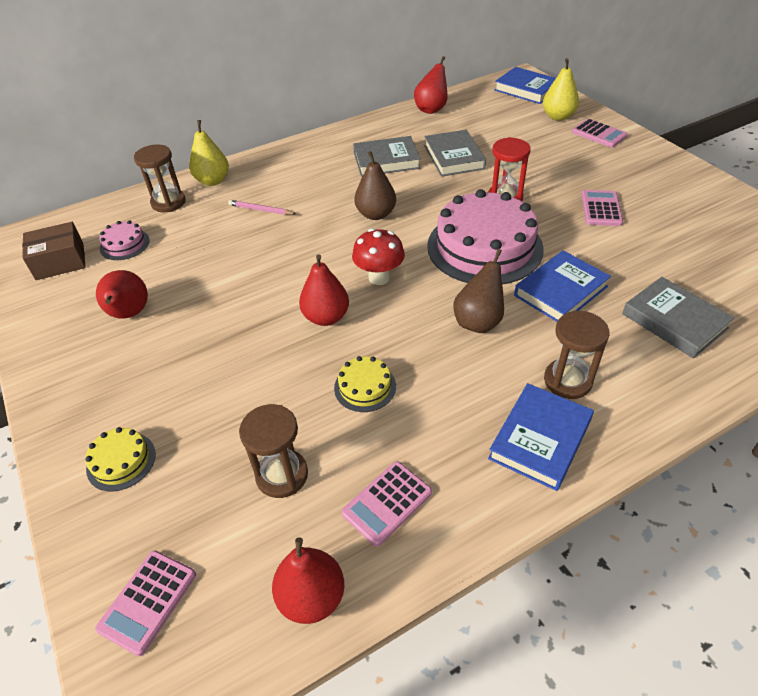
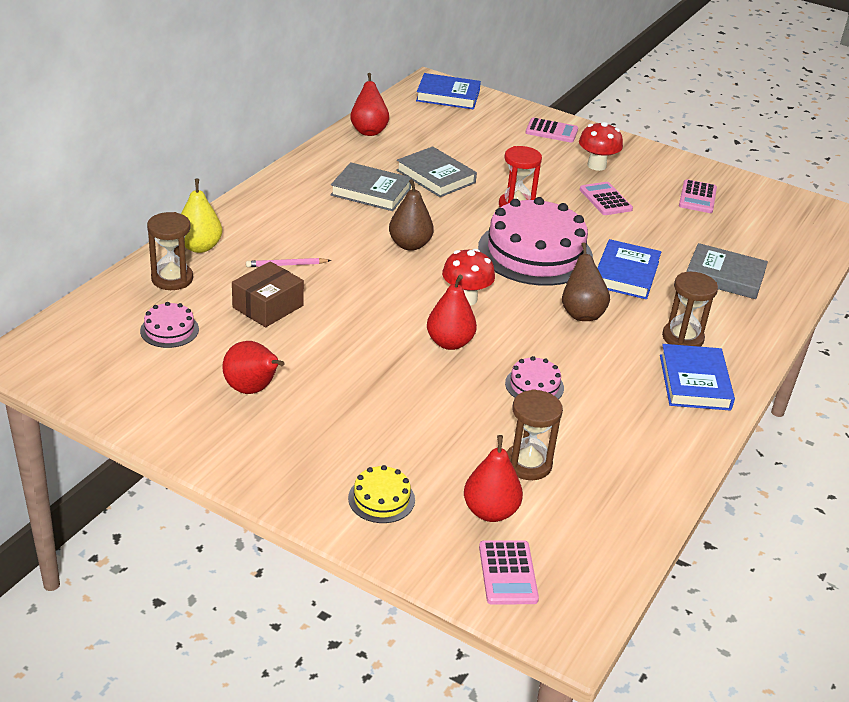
camera: 35 degrees left, 10 degrees down
brown box [22,222,86,280] -> brown box moved to [232,261,304,327]
red pear [272,537,344,624] -> red pear moved to [464,435,523,522]
yellow cake [334,356,396,412] -> pink cake [505,356,564,399]
pink calculator [342,461,432,547] -> pink calculator moved to [679,179,717,213]
grey book [353,136,421,177] -> grey book turned 60 degrees clockwise [330,162,412,211]
yellow pear [543,58,579,121] -> none
none -> red mushroom [579,122,623,171]

